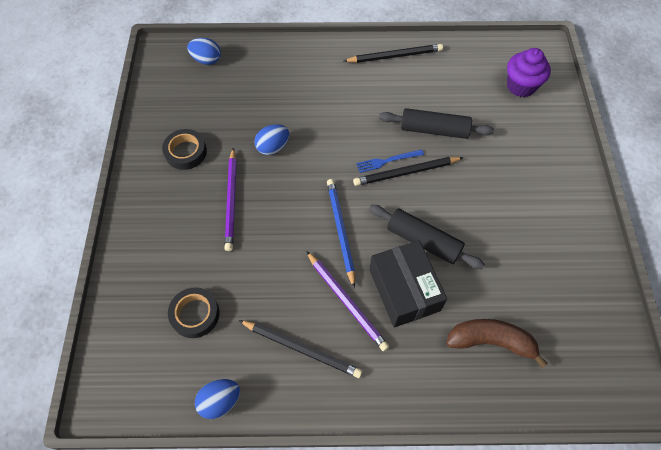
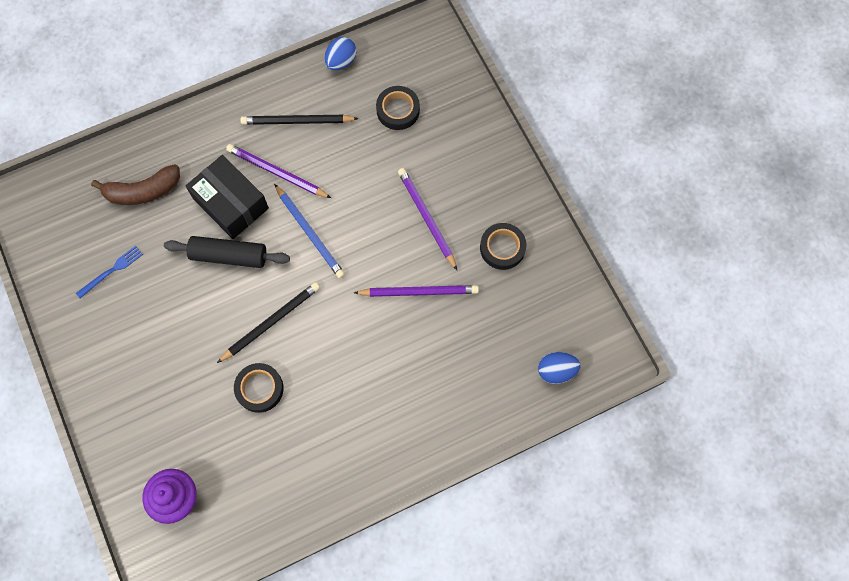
camera: 155 degrees right, 10 degrees up
blue egg [254,124,289,155] -> purple pencil [354,285,479,297]
black pencil [344,44,443,63] -> none
blue fork [356,149,424,173] -> blue fork moved to [76,246,143,298]
black rolling pin [379,108,494,139] -> black tape [234,363,284,413]

